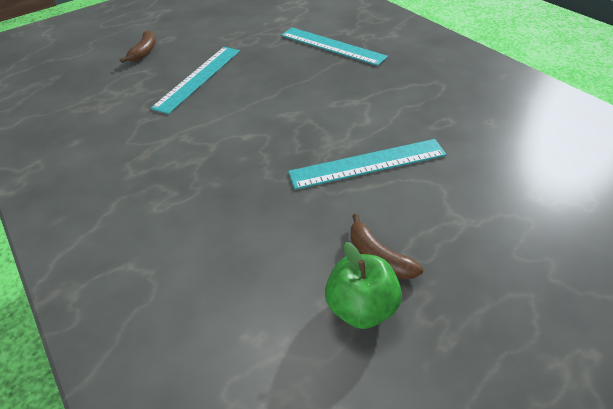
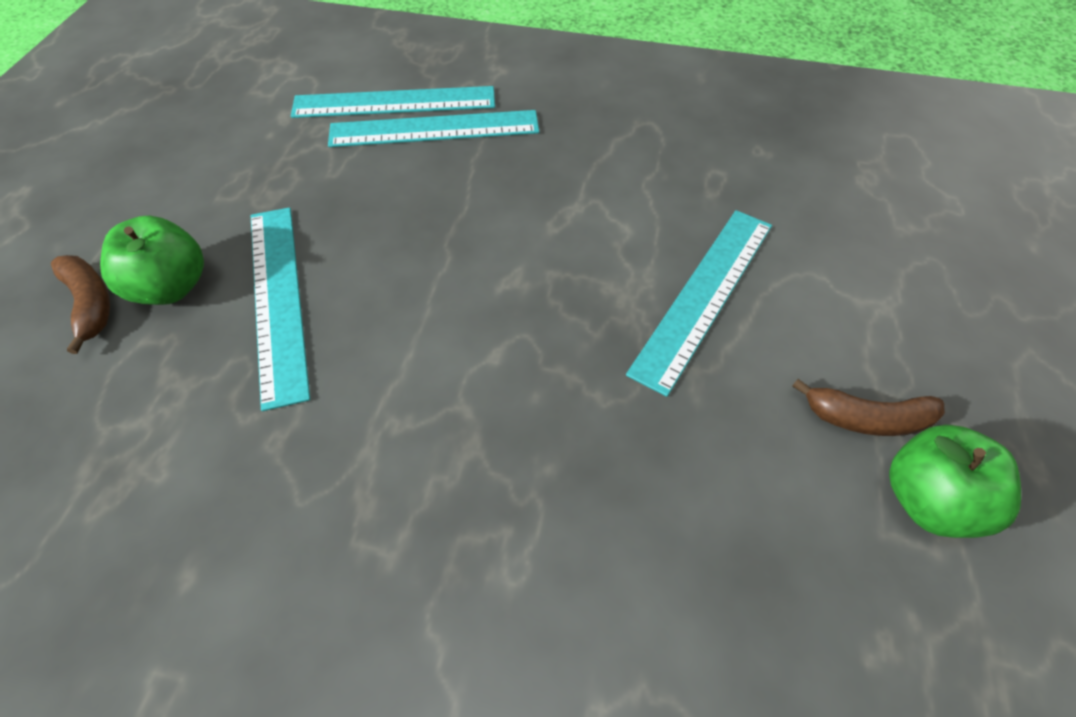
camera: 45 degrees left, 10 degrees up
none -> green apple [100,215,204,305]
none -> turquoise ruler [291,86,495,118]

